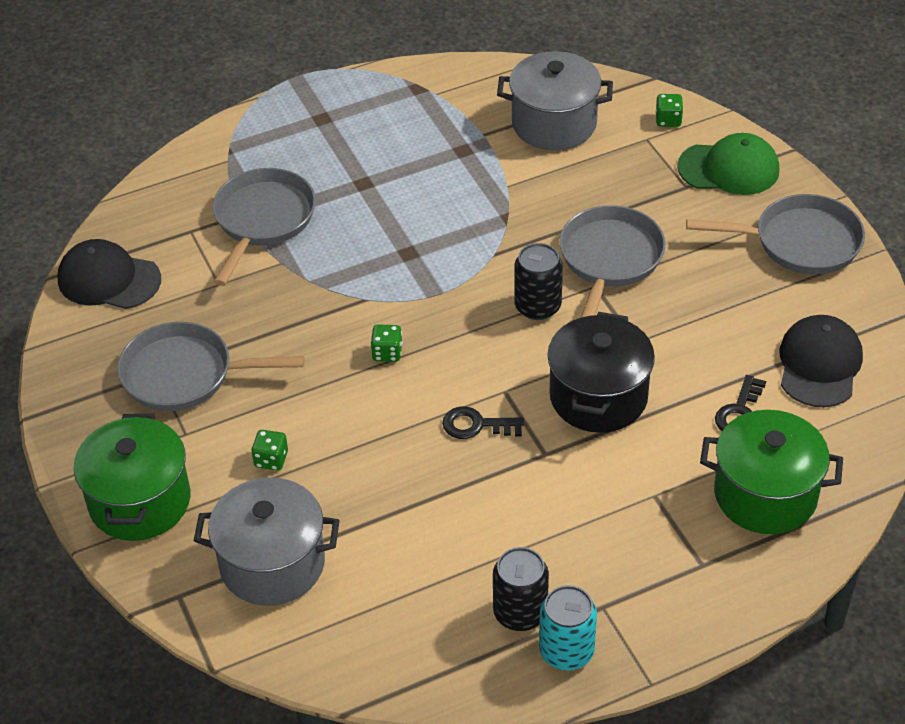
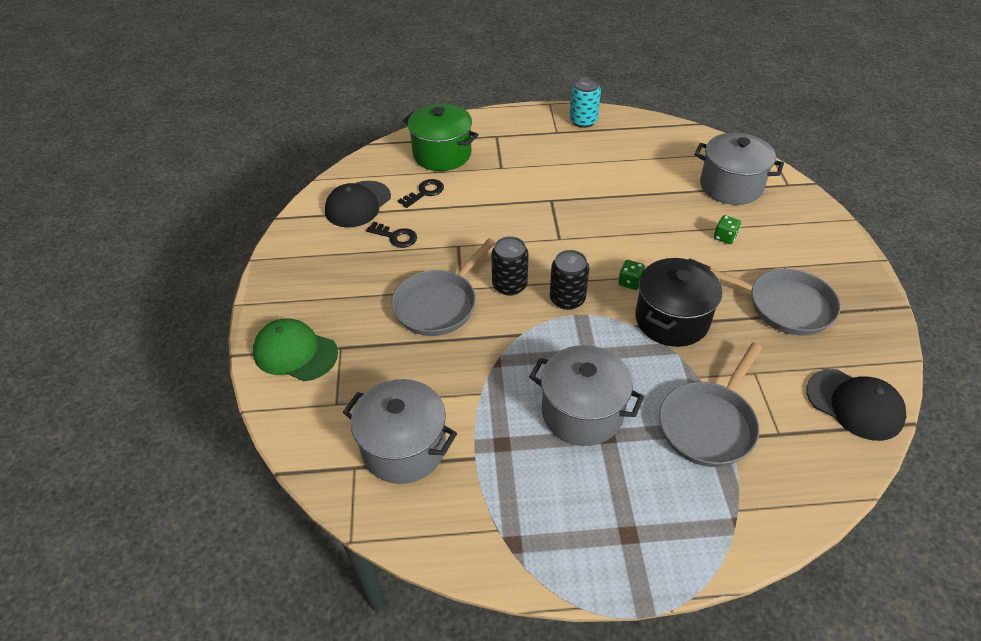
camera: 160 degrees left, 0 degrees up
green pot [74,413,190,541] -> none
black key [442,406,524,439] -> black key moved to [366,222,417,248]
black can [493,547,549,631] -> black can moved to [550,250,589,310]
black pot [547,312,655,433] -> black pot moved to [635,258,722,347]
green dice [656,94,683,127] -> none
grey pan [686,194,865,275] -> none
none -> grey pot [529,345,644,446]

